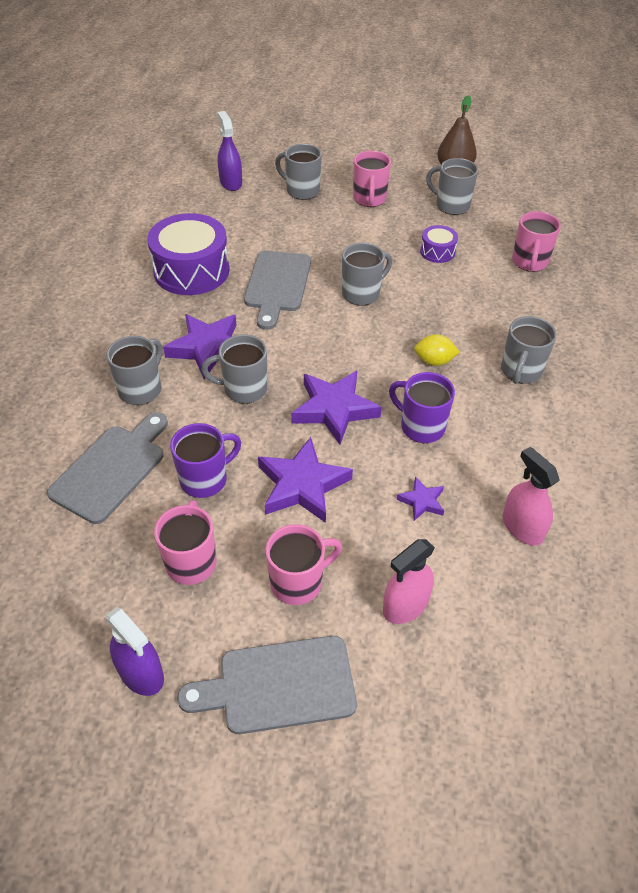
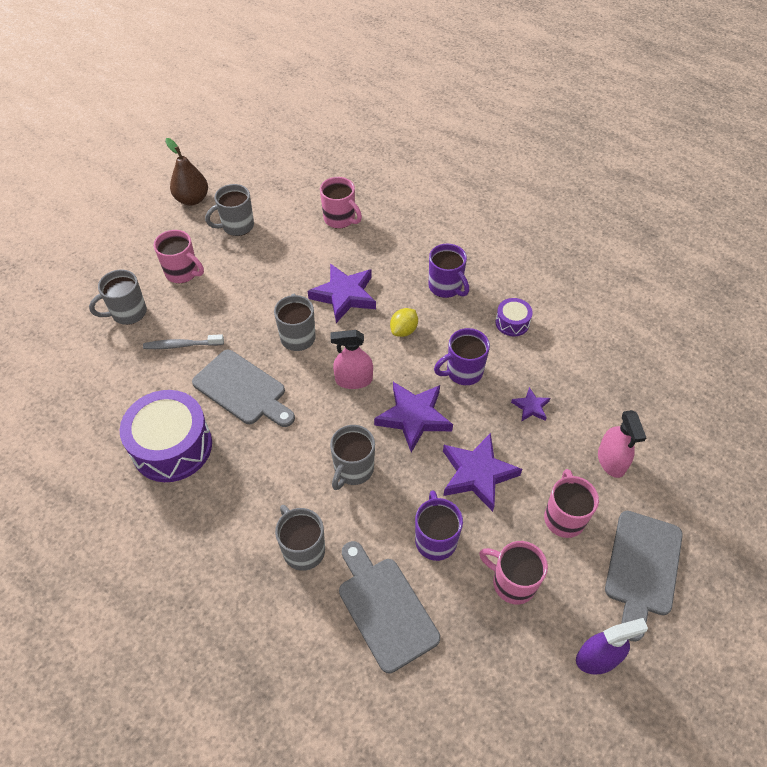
camera: 60 degrees left, 5 degrees up
purple star [163,314,236,379] -> purple star moved to [308,264,376,323]
purple spray bottle [217,111,242,191] -> none
purple drum [420,225,458,263] -> purple drum moved to [495,298,533,336]
grey mug [501,316,557,384] -> purple mug [429,244,469,298]
pink spray bottle [502,447,560,546] -> pink spray bottle moved to [331,330,373,389]
none -> grey toothbrush [143,334,224,349]

